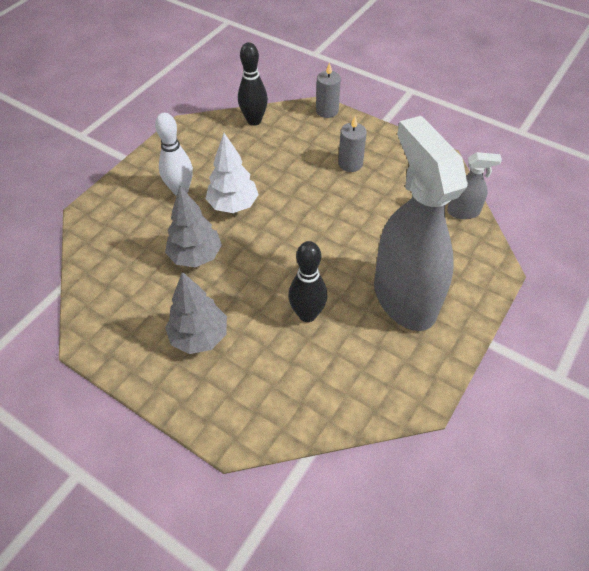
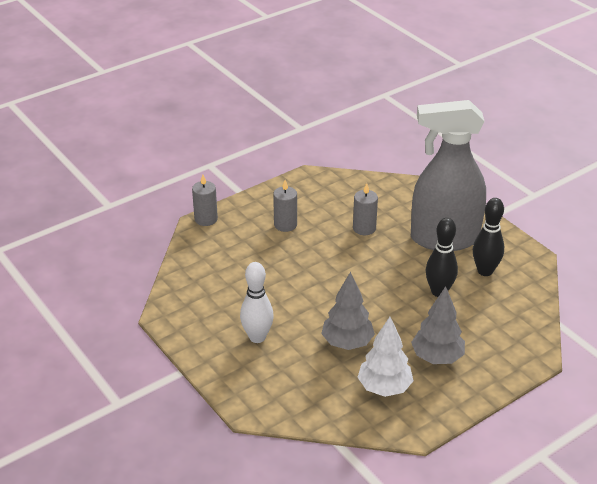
camera: 70 degrees left, 15 degrees down
white tree [206,133,259,213] -> white tree moved to [358,317,414,397]
black bowling pin [238,42,268,126] -> black bowling pin moved to [473,198,504,276]
grey spray bottle [447,152,502,219] -> none
none -> grey candle [353,183,378,235]

